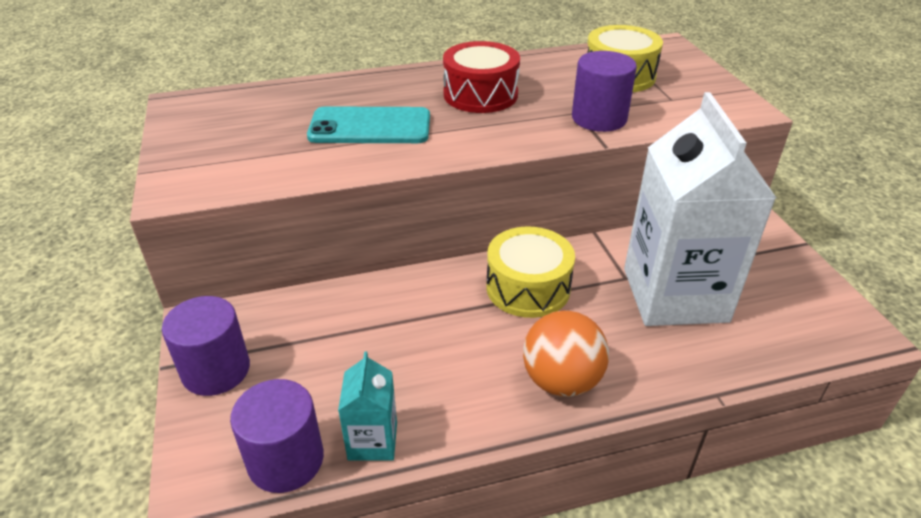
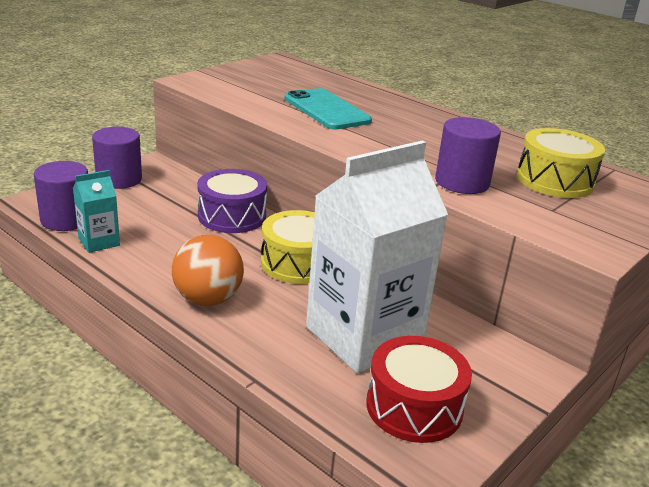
camera: 55 degrees right, 10 degrees down
red drum [443,41,520,113] -> red drum moved to [366,336,472,443]
none -> purple drum [197,169,267,233]

